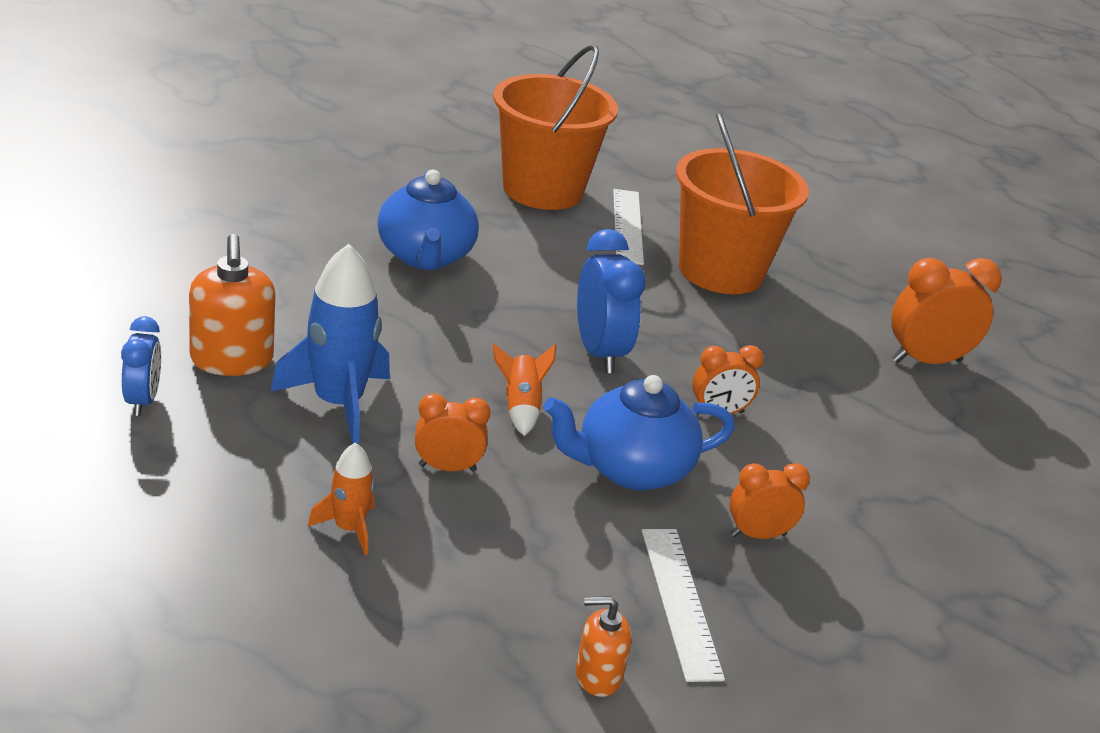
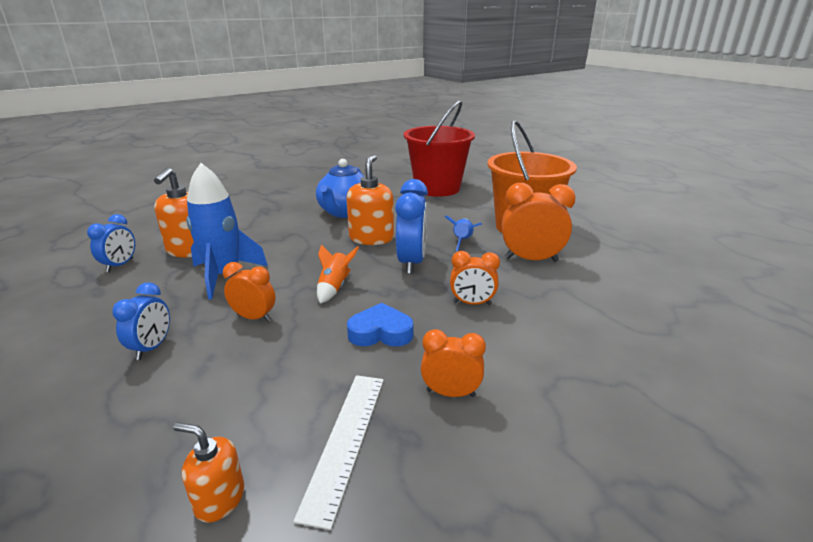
camera: 25 degrees right, 5 degrees down
orange rocket [308,442,375,555] -> blue clock [112,282,170,360]
orange bucket [493,45,618,210] -> red bucket [404,100,475,197]
blue teapot [544,375,735,490] -> blue heart [347,303,414,347]
white ruler [613,189,644,265] -> none
orange clock [891,258,1002,364] -> orange clock moved to [502,183,576,262]
none -> orange soap dispenser [346,155,394,245]
none -> blue rocket [445,216,482,251]

